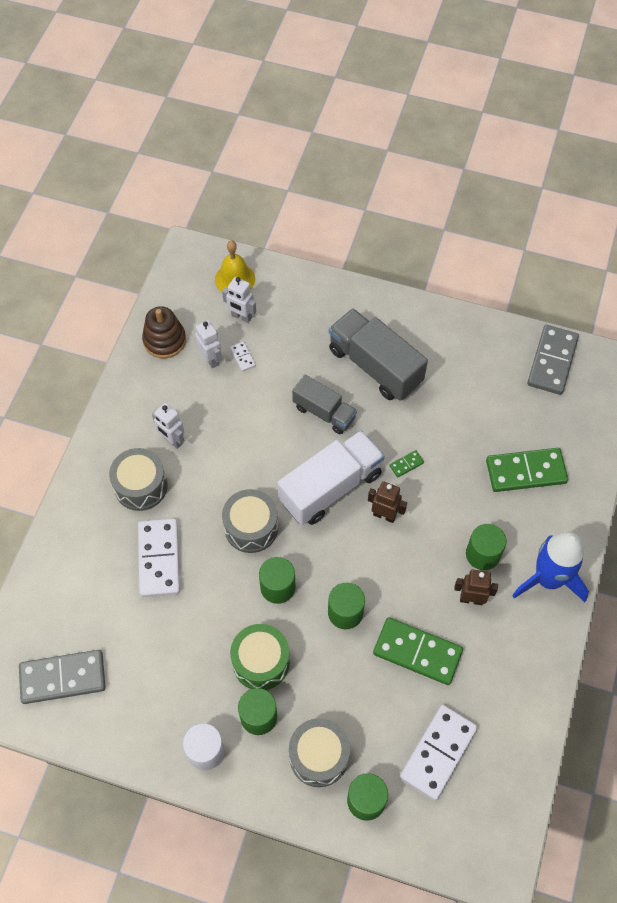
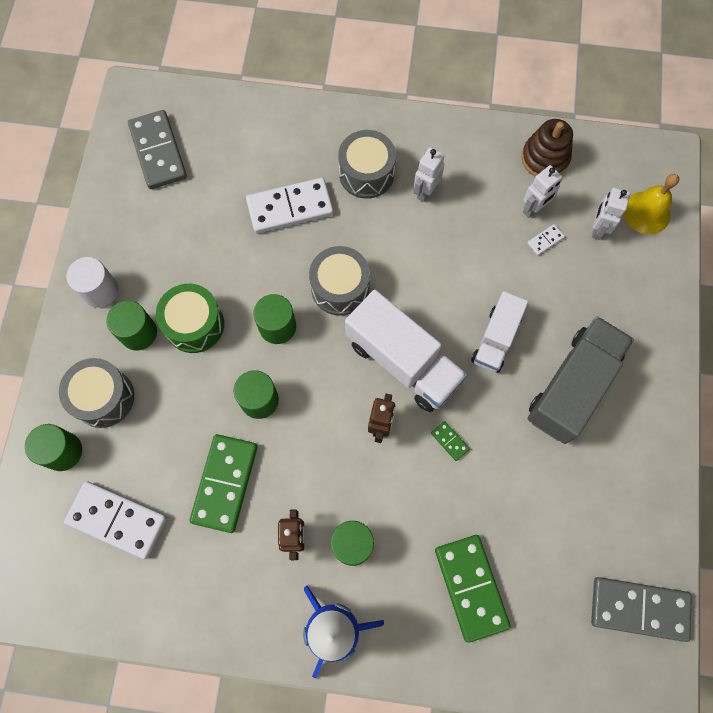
camera: 80 degrees right, 10 degrees up
grey truck [292,375,357,434] -> white truck [471,291,528,373]

